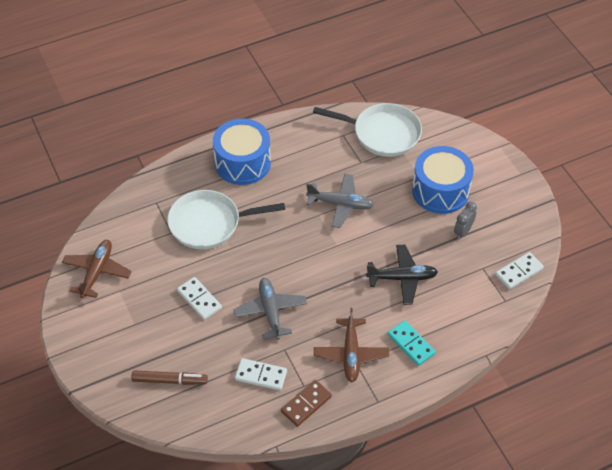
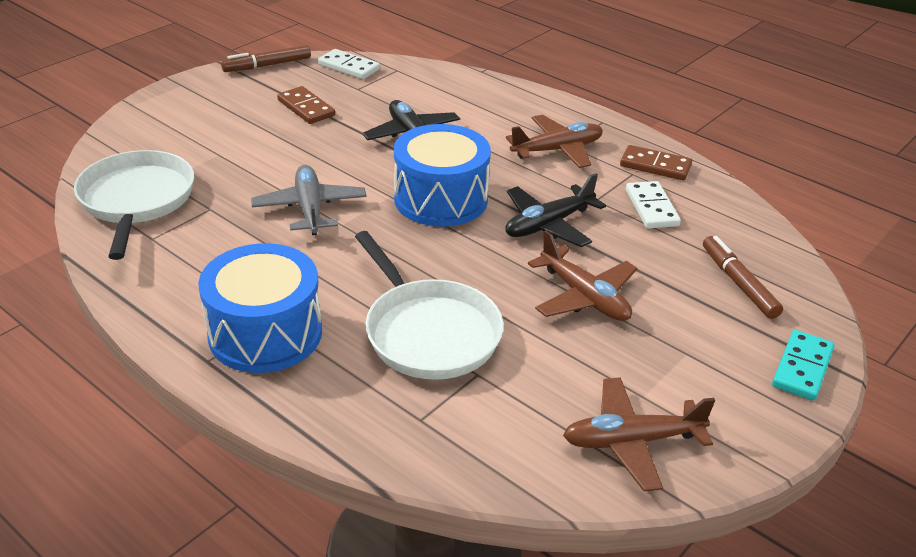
camera: 115 degrees left, 15 degrees down
white domino [177,277,222,320] -> brown plane [528,230,637,321]
grey plane [233,278,307,340] -> black plane [505,173,606,247]
turquoise domino [388,320,436,366] -> turquoise domino moved to [772,330,834,401]
blue drum [412,146,474,214] -> blue drum moved to [394,124,491,227]
grey clock [454,202,477,239] -> brown domino [277,86,335,124]
none -> brown marker [221,45,311,72]

